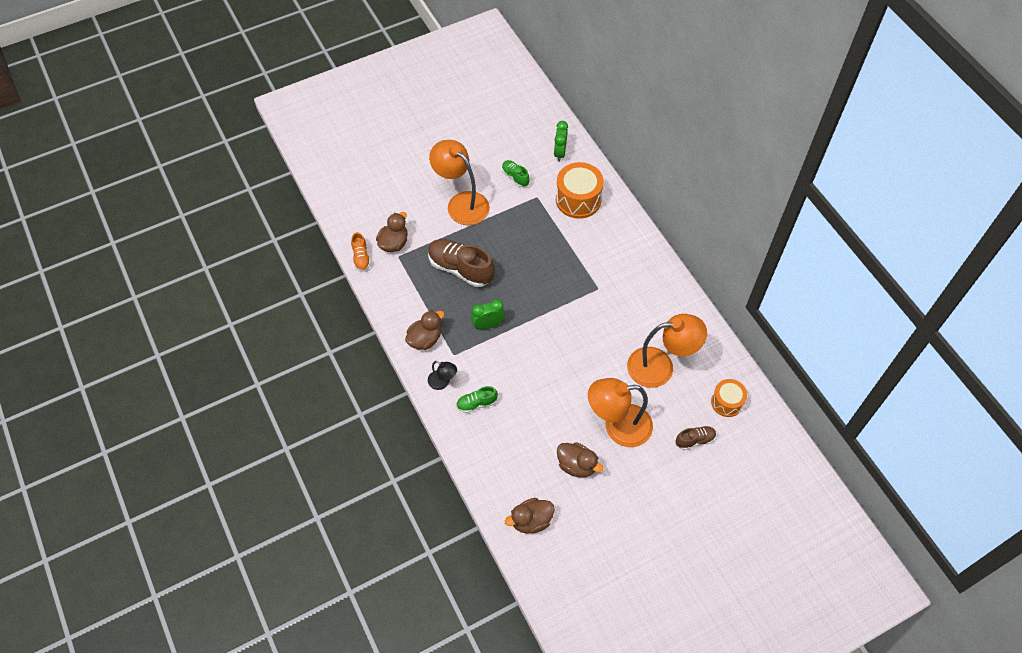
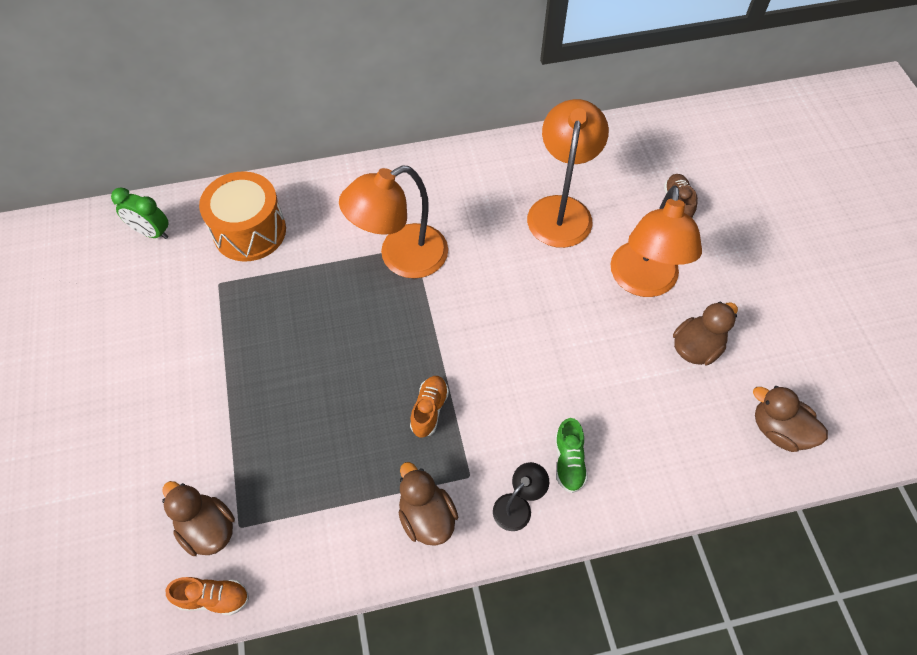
camera: 75 degrees left, 0 degrees up
brown shoe [428,239,495,287] -> none
orange lamp [429,140,490,225] -> orange lamp moved to [339,165,448,279]
green clock [471,299,505,329] -> orange shoe [410,376,449,437]
green shoe [502,160,530,187] -> none
brown duck [505,498,555,533] -> brown duck turned 135 degrees clockwise [753,386,828,452]
orange drum [711,379,747,417] -> none

